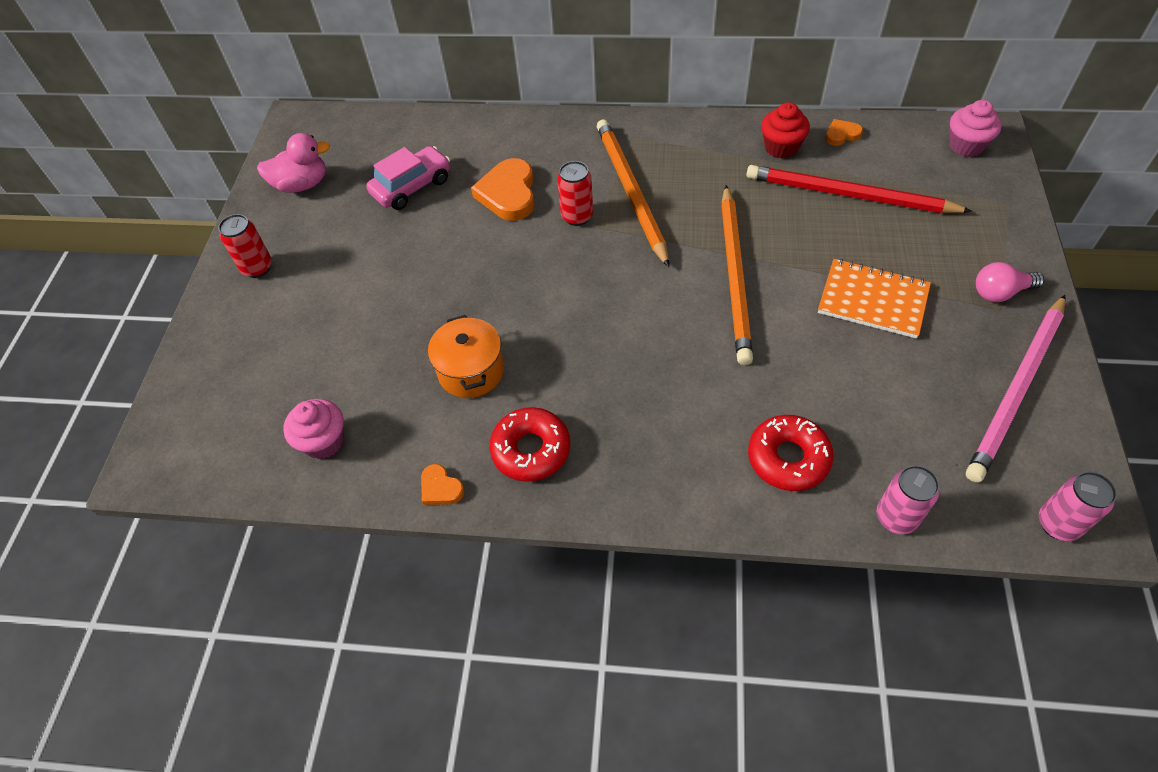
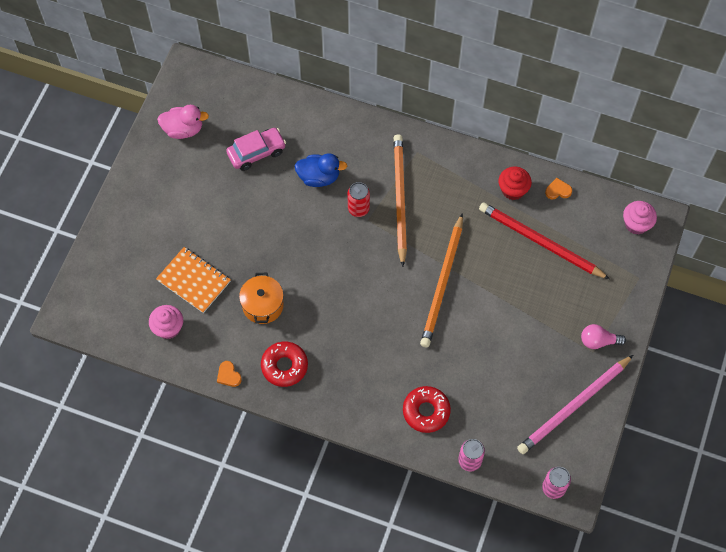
camera: 10 degrees right, 10 degrees up
red can [218,214,272,278] -> none
orange heart [471,158,534,221] -> blue duck [295,153,347,187]
orange notebook [818,259,931,339] -> orange notebook moved to [156,247,231,313]

